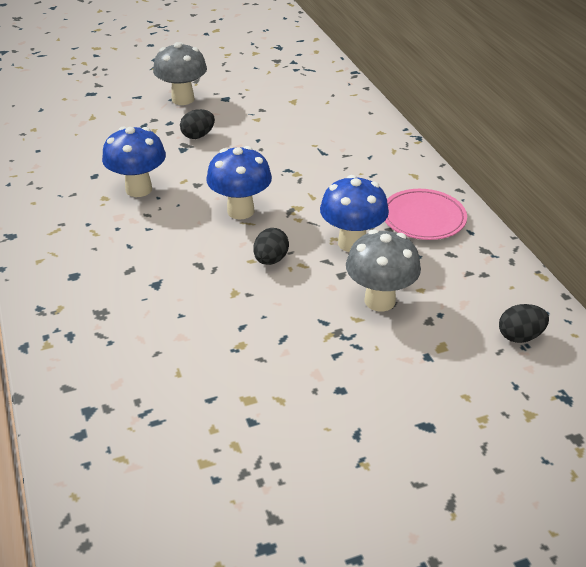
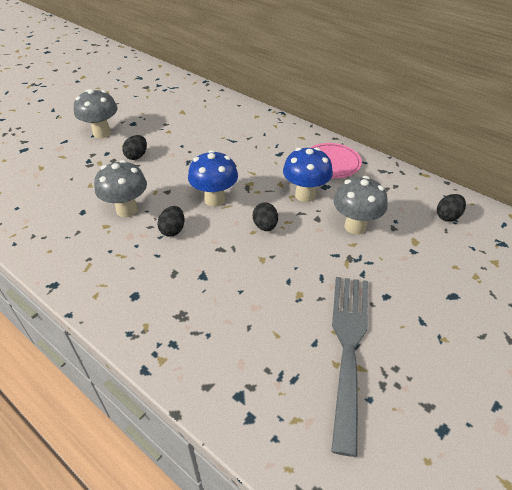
camera: 30 degrees left, 5 degrees up
blue mushroom [102,126,166,197] -> grey mushroom [94,160,147,218]
none -> black egg [157,206,185,237]
none -> grey fork [331,277,368,457]

